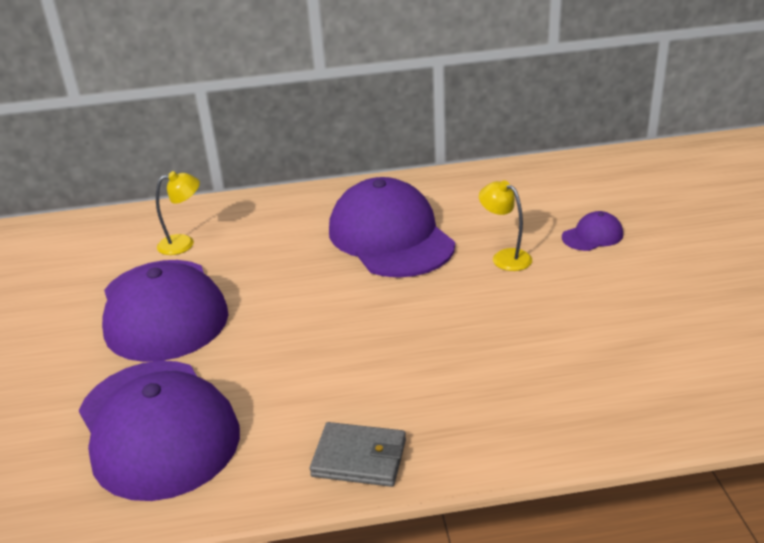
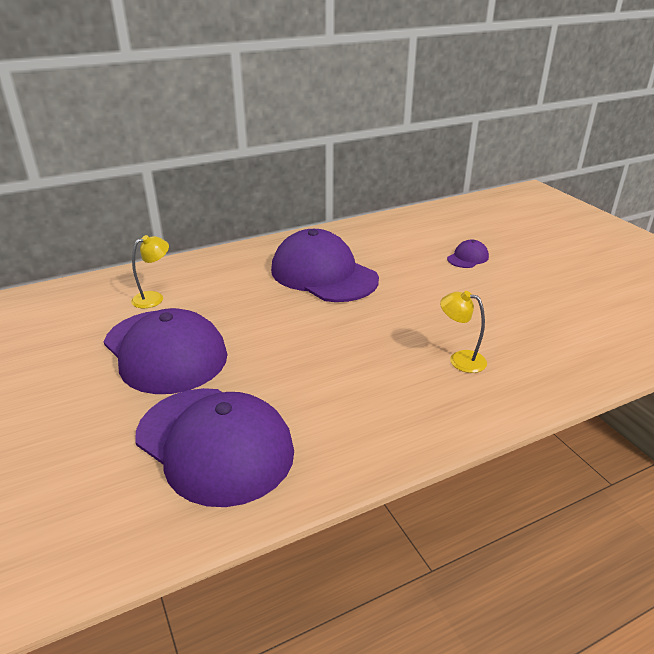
camera: 20 degrees left, 0 degrees up
grey wallet [310,422,406,487] -> none
yellow lamp [479,180,532,271] -> yellow lamp moved to [440,291,487,373]

